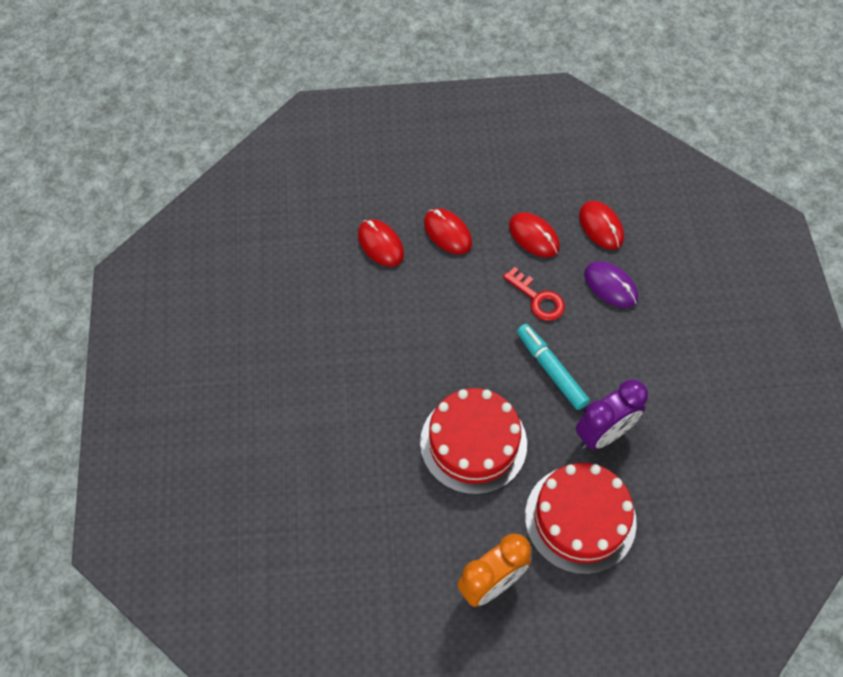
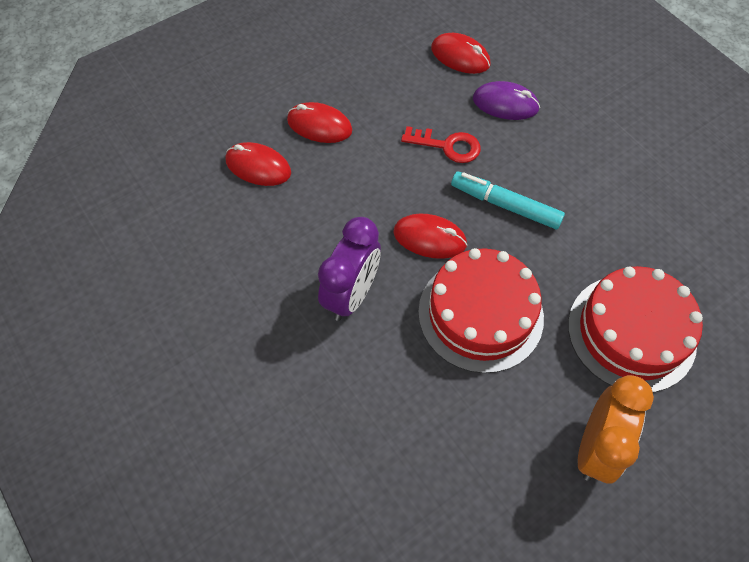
camera: 30 degrees left, 0 degrees up
red mouse [509,212,560,257] -> red mouse moved to [393,213,467,259]
purple clock [576,379,648,450] -> purple clock moved to [318,217,381,321]

